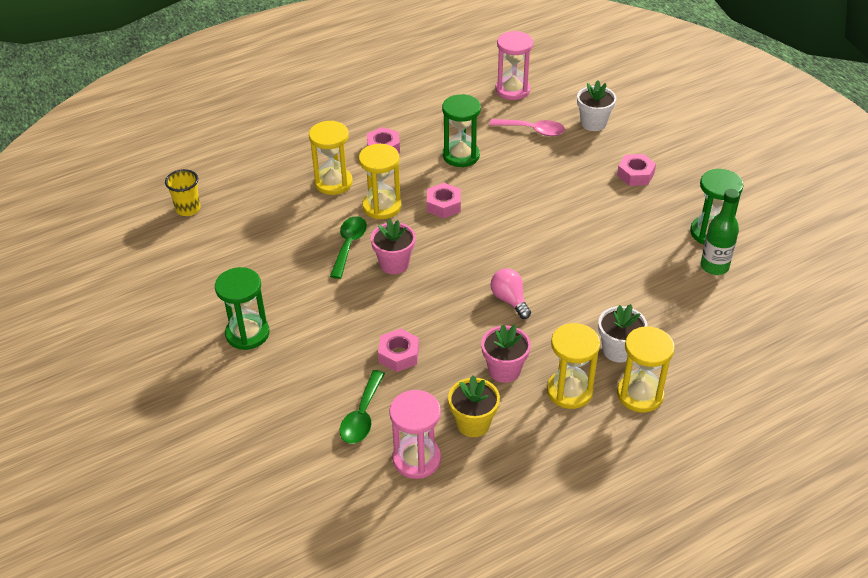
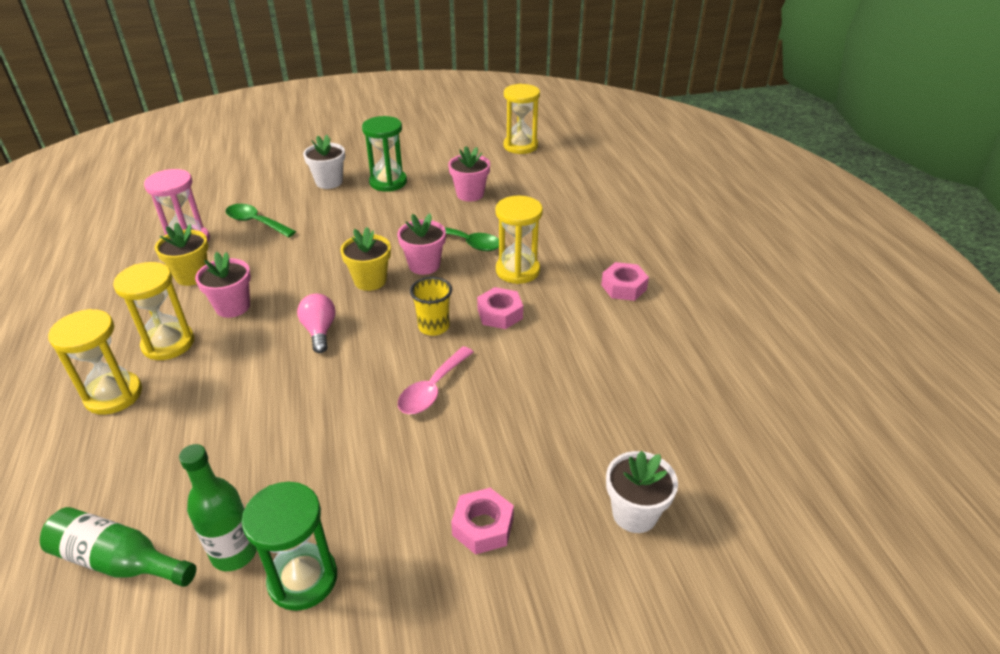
camera: 105 degrees right, 5 degrees down
yellow cup [165,169,201,216] -> yellow cup moved to [410,277,452,336]
yellow hourglass [309,121,353,195] -> yellow hourglass moved to [504,84,540,154]
pink nut [378,328,419,372] -> none
green hourglass [442,94,481,167] -> none
pink spoon [489,119,565,136] -> pink spoon moved to [398,346,474,414]
pink light bulb [490,268,531,319] -> pink light bulb turned 90 degrees counterclockwise [297,294,336,353]
pink hourglass [496,31,533,100] -> none
white flower pot [598,304,648,362] -> white flower pot moved to [303,135,345,189]
none -> green bottle [40,507,196,587]
none -> yellow flower pot [340,227,391,291]
none -> pink flower pot [448,146,490,202]

